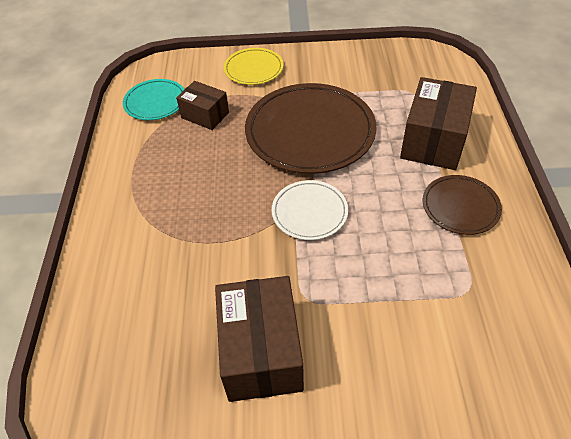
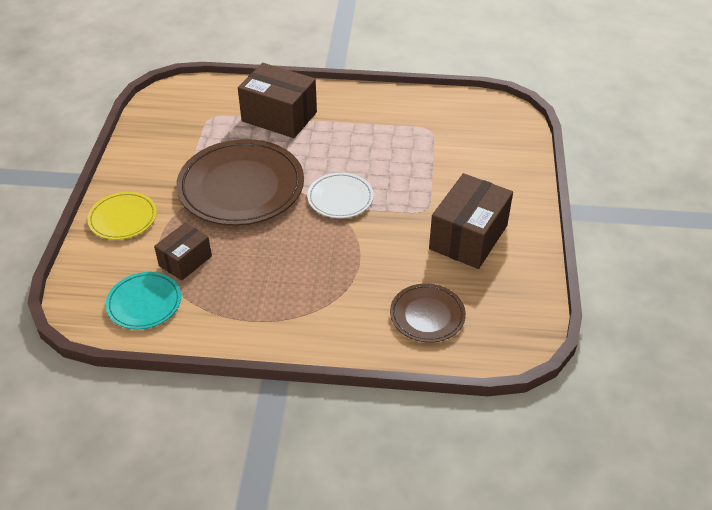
camera: 85 degrees left, 5 degrees down
brown box [215,276,304,402] -> brown box turned 60 degrees counterclockwise [429,173,513,269]
brown plate [423,175,502,235] -> brown plate moved to [390,283,466,343]

